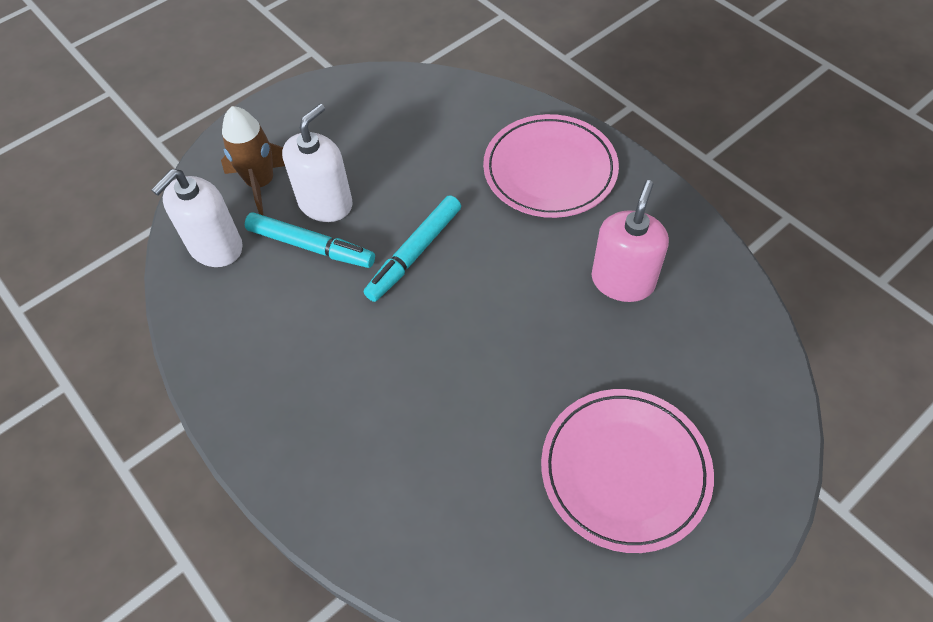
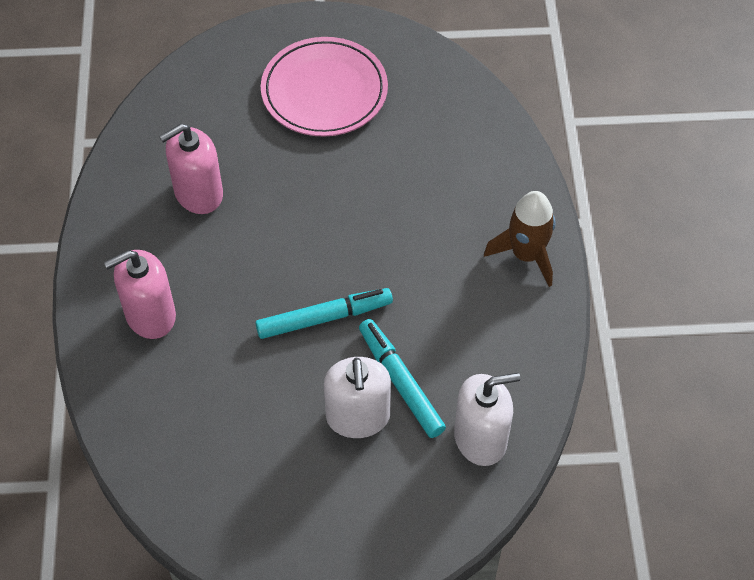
camera: 145 degrees left, 0 degrees up
brown rocket [221,106,285,216] -> brown rocket moved to [484,191,555,287]
white soap dispenser [282,104,353,222] -> white soap dispenser turned 75 degrees counterclockwise [324,357,391,438]
pink plate [483,114,619,218] -> pink soap dispenser [104,250,176,339]

